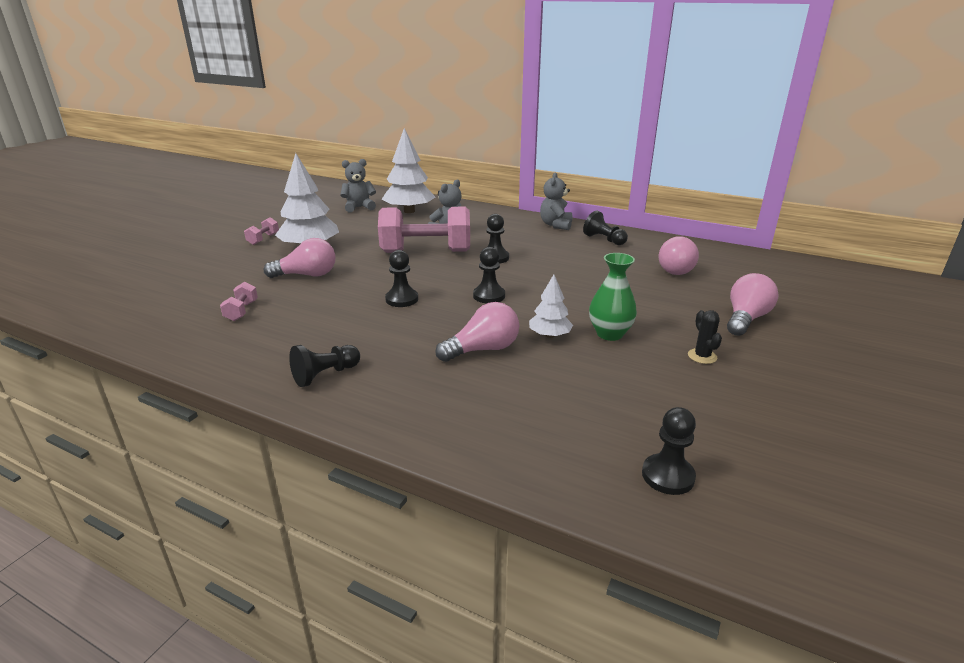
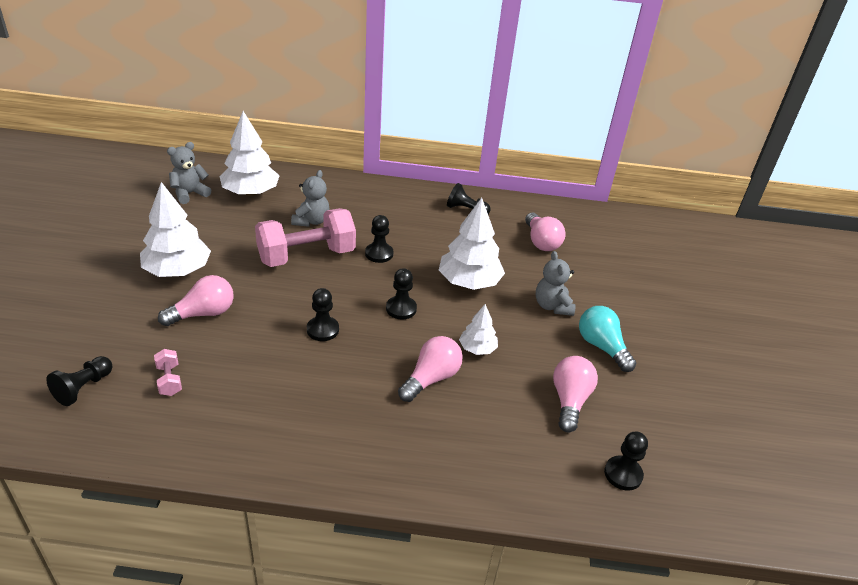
camera: 25 degrees left, 10 degrees up
pink dumbbell [244,217,279,245] -> none
black pawn [289,345,360,387] -> black pawn moved to [46,356,113,406]
grey teddy bear [540,172,572,230] -> grey teddy bear moved to [536,251,575,316]
green vase [589,253,637,341] -> none
black cactus [688,310,722,364] -> turquoise light bulb [579,306,636,372]
pink light bulb [727,273,778,336] -> pink light bulb moved to [553,356,598,432]
none -> white tree [439,198,505,290]

